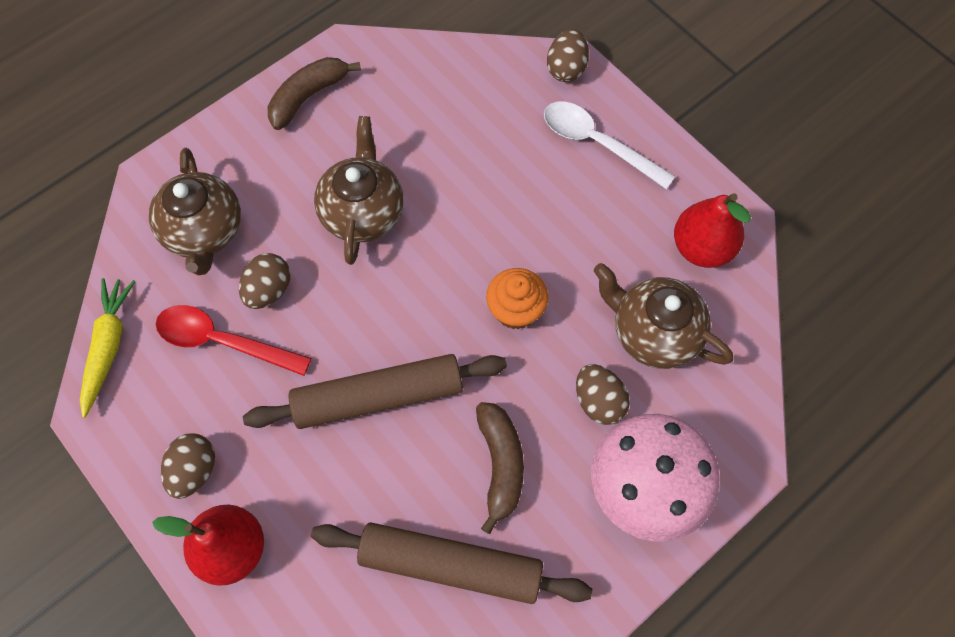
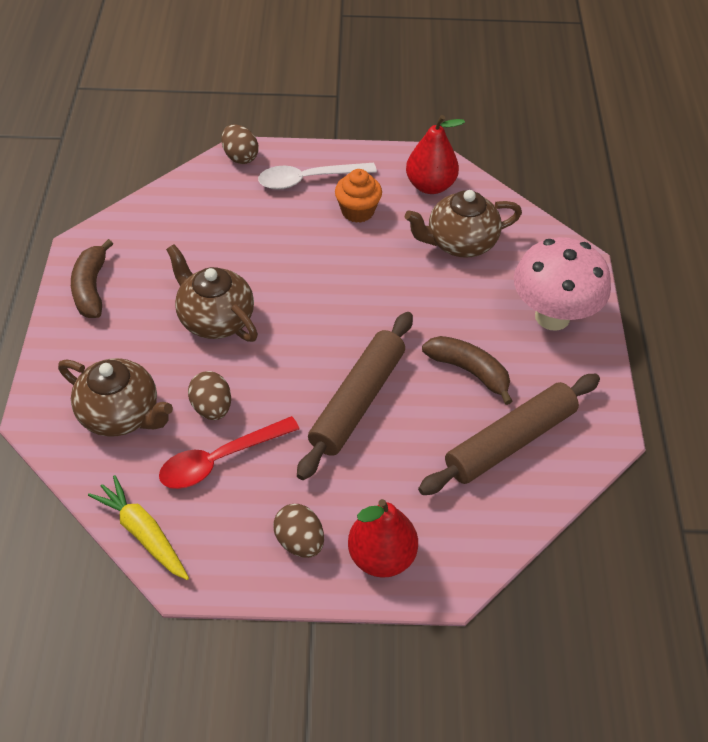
camera: 50 degrees left, 15 degrees down
orange cupcake [486,268,548,329] -> orange cupcake moved to [335,169,382,223]
brown egg [576,364,630,425] -> none

